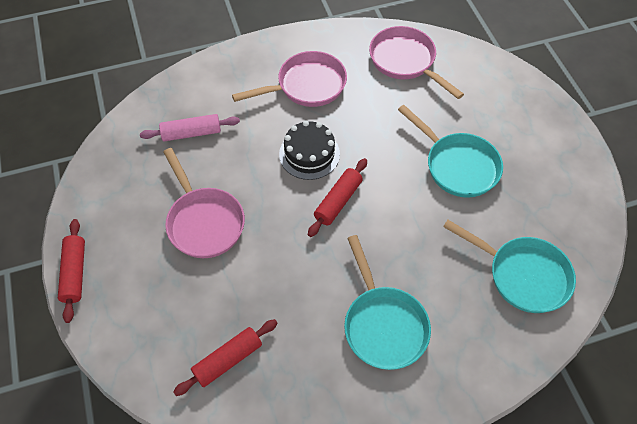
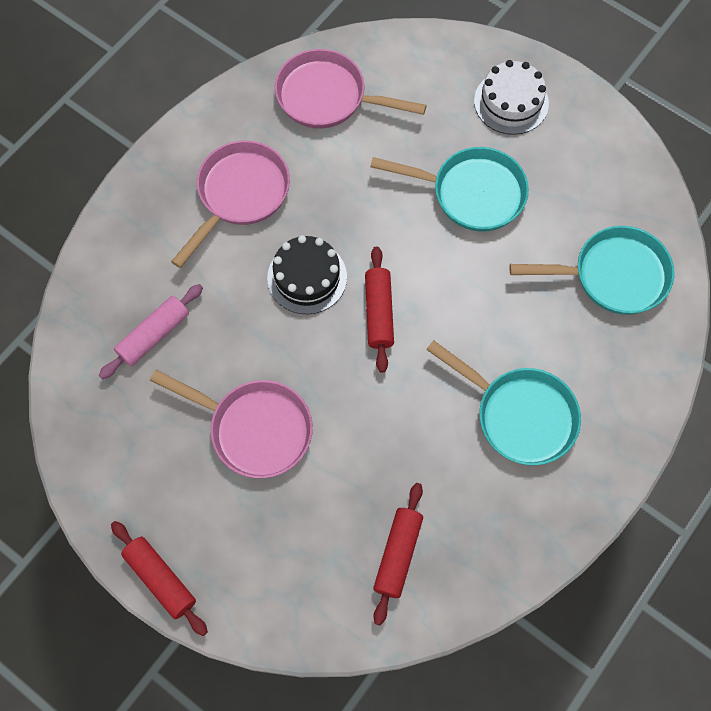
camera: 35 degrees left, 10 degrees up
none -> white cake [474,60,549,135]

